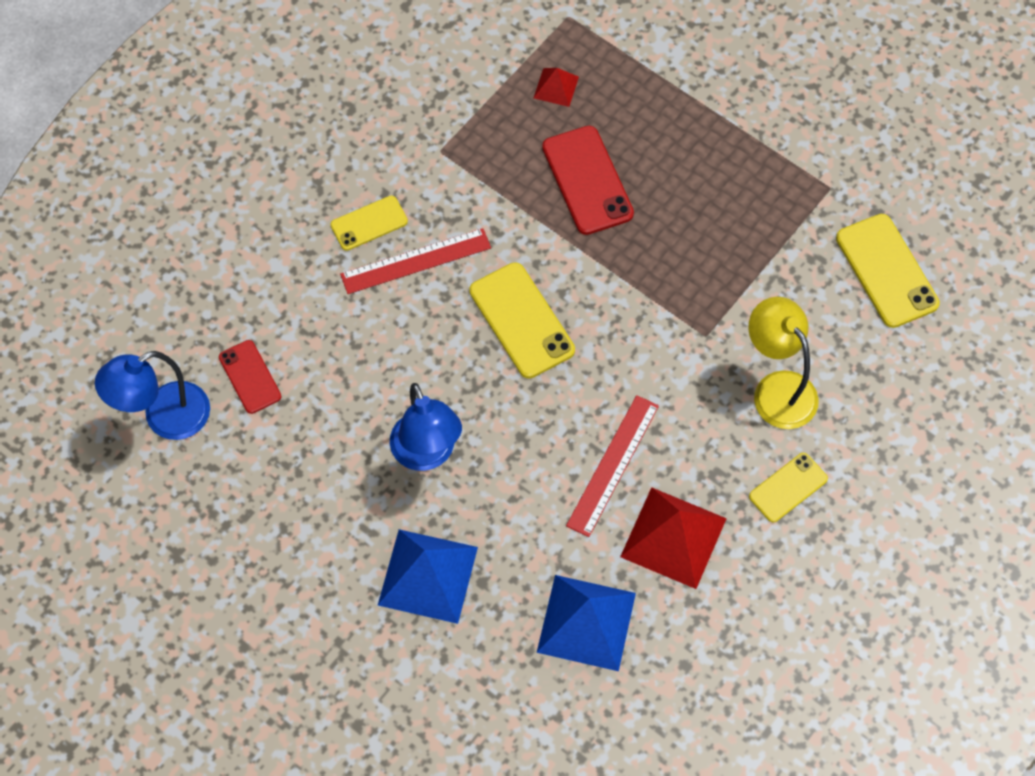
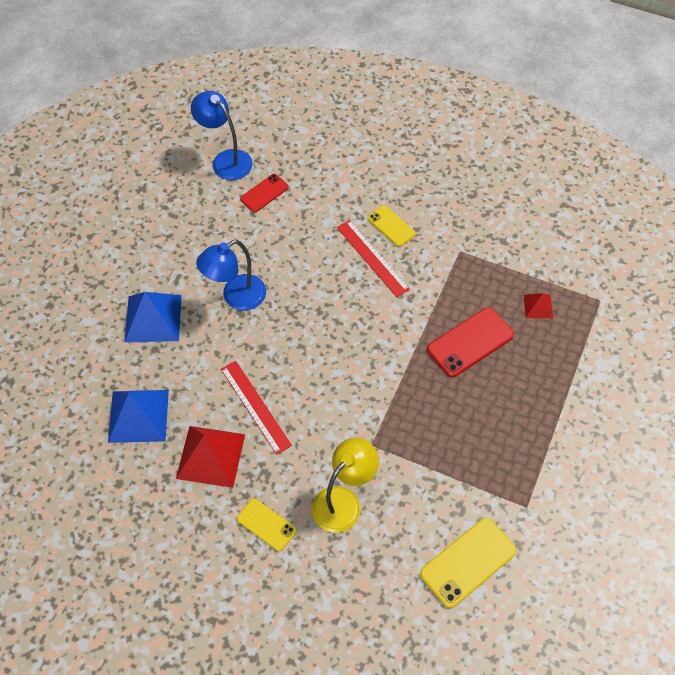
camera: 75 degrees right, 5 degrees down
yellow phone [469,262,575,378] -> none
red ruler [566,395,659,537] -> red ruler turned 45 degrees clockwise [221,361,292,455]

